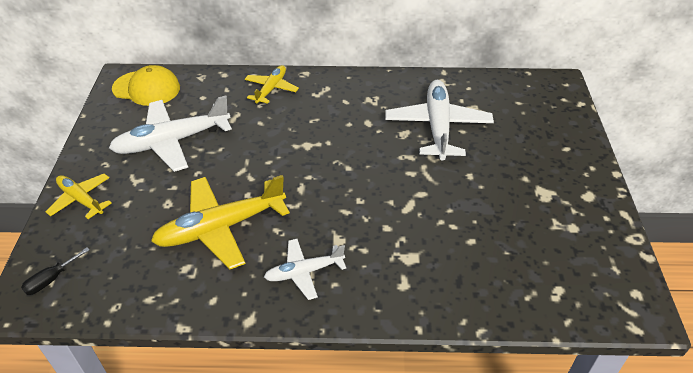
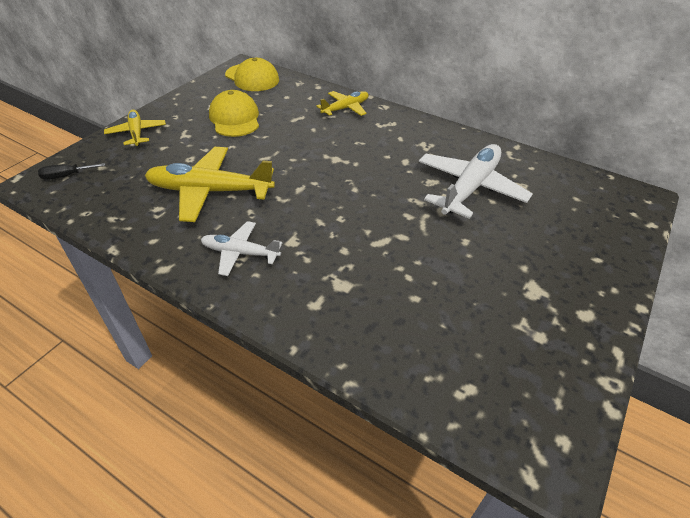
camera: 30 degrees right, 0 degrees up
white plane [109,96,232,172] -> yellow cap [209,90,259,137]

